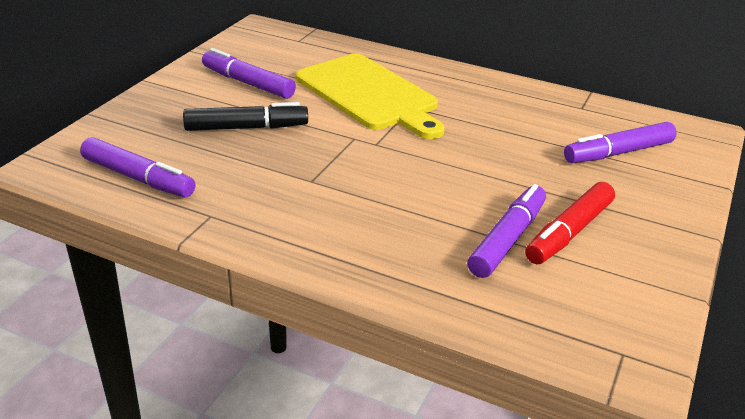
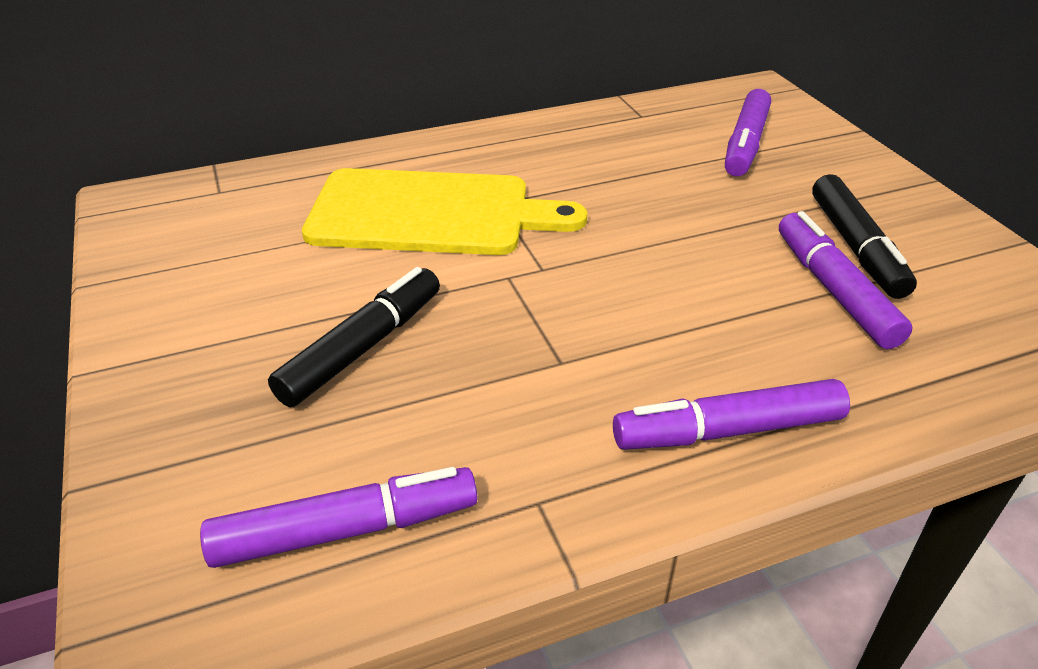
camera: 45 degrees left, 5 degrees up
purple marker [202,48,296,99] -> purple marker moved to [613,379,850,450]
red marker [525,182,615,264] -> black marker [812,174,917,299]

